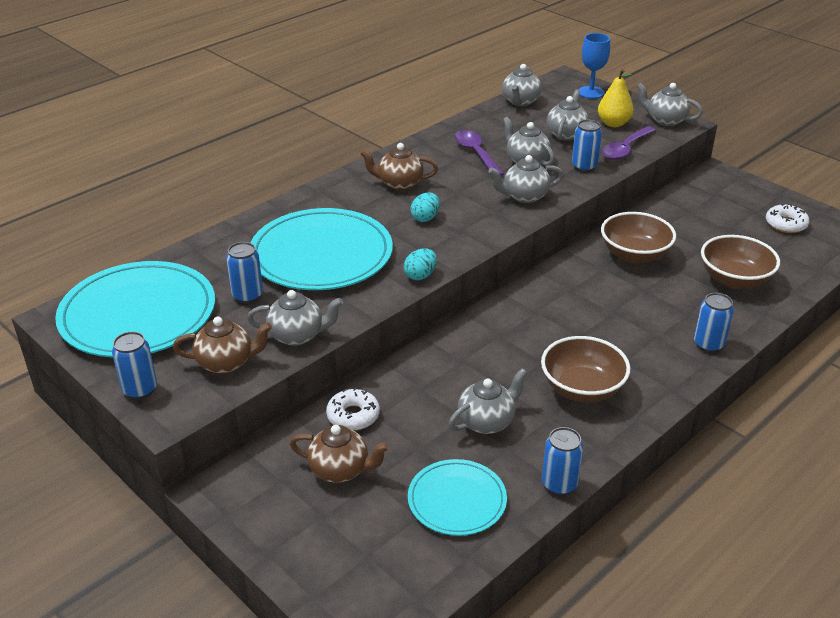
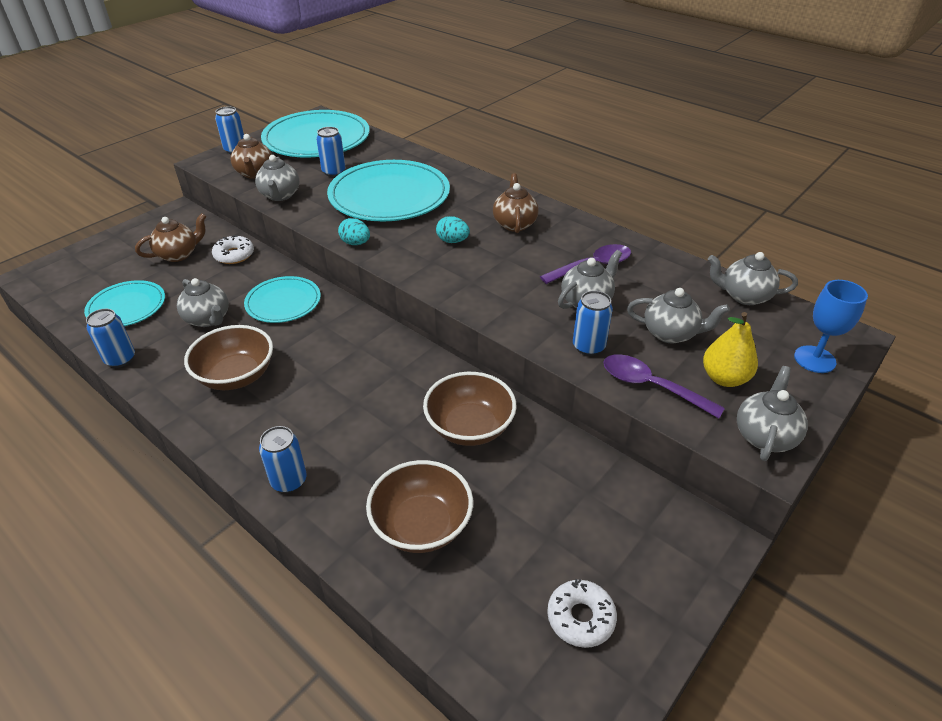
camera: 85 degrees right, 5 degrees up
brown teapot [290,425,390,483] -> brown teapot turned 135 degrees counterclockwise [135,213,207,262]
grey teapot [488,155,564,203] -> none
none -> turquoise plate [244,276,321,323]

